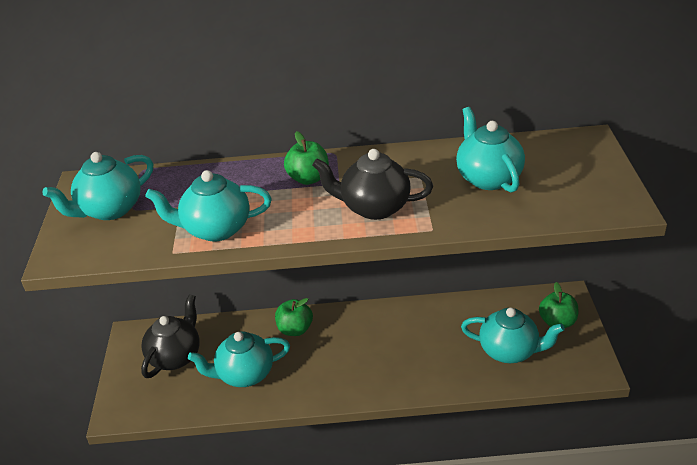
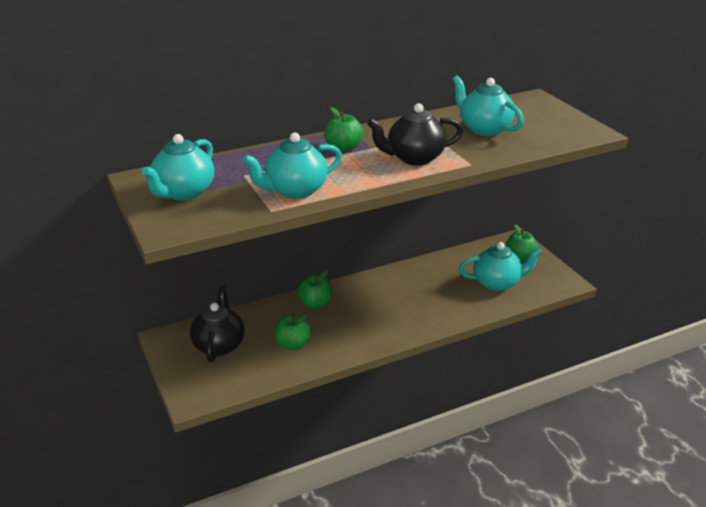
camera: 25 degrees left, 5 degrees down
turquoise teapot [188,331,290,387] -> green apple [274,314,311,350]

